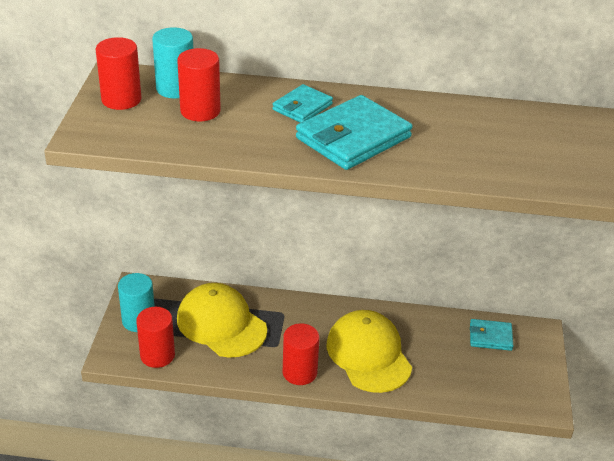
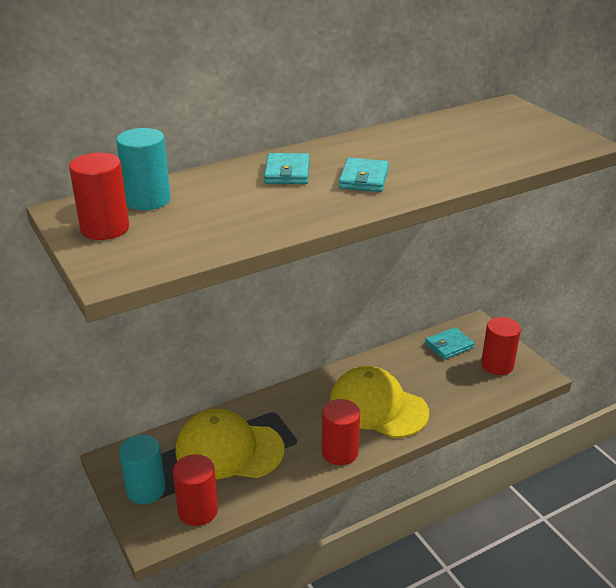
camera: 35 degrees left, 5 degrees down
red cylinder [177,48,221,121] -> red cylinder moved to [481,317,521,375]
turquoise wallet [296,95,413,170] -> turquoise wallet [339,158,389,192], size x0.55

